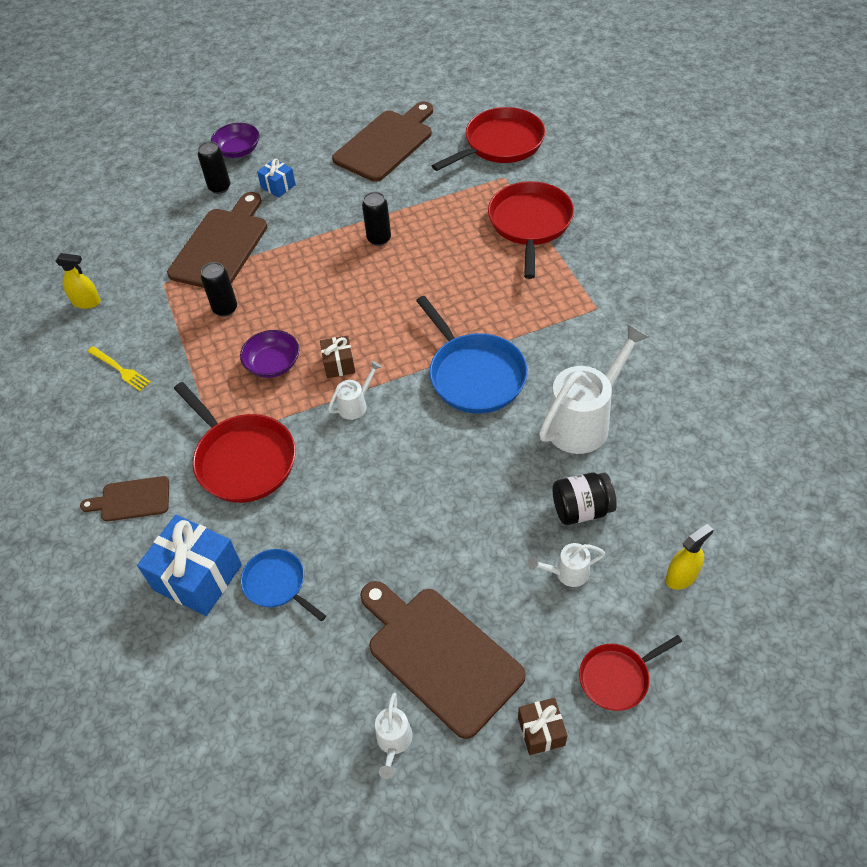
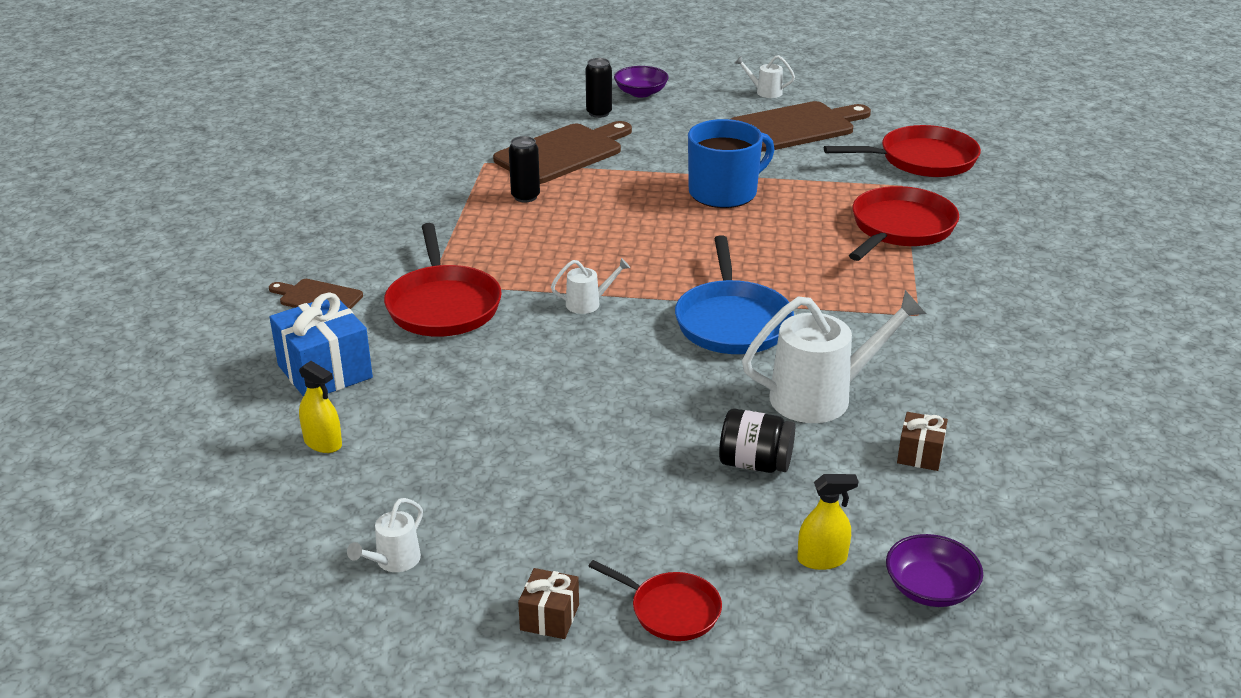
camera: 25 degrees right, 20 degrees down
yellow spray bottle [55,253,101,309] -> yellow spray bottle moved to [299,361,342,453]
yellow fork [87,346,151,391] -> none
purple bowl [240,330,299,378] -> purple bowl moved to [886,534,983,607]
blue pan [241,549,326,621] -> none
blue gift [257,159,296,198] -> none
brown gift [320,335,355,378] -> brown gift moved to [897,412,948,471]
brown cutting board [360,581,526,739] -> none
black can [362,192,391,246] -> blue mug [688,119,774,208]
white watering can [528,543,605,587] -> white watering can moved to [734,55,795,98]
red pan [579,635,682,711] -> red pan turned 150 degrees counterclockwise [588,560,722,641]

